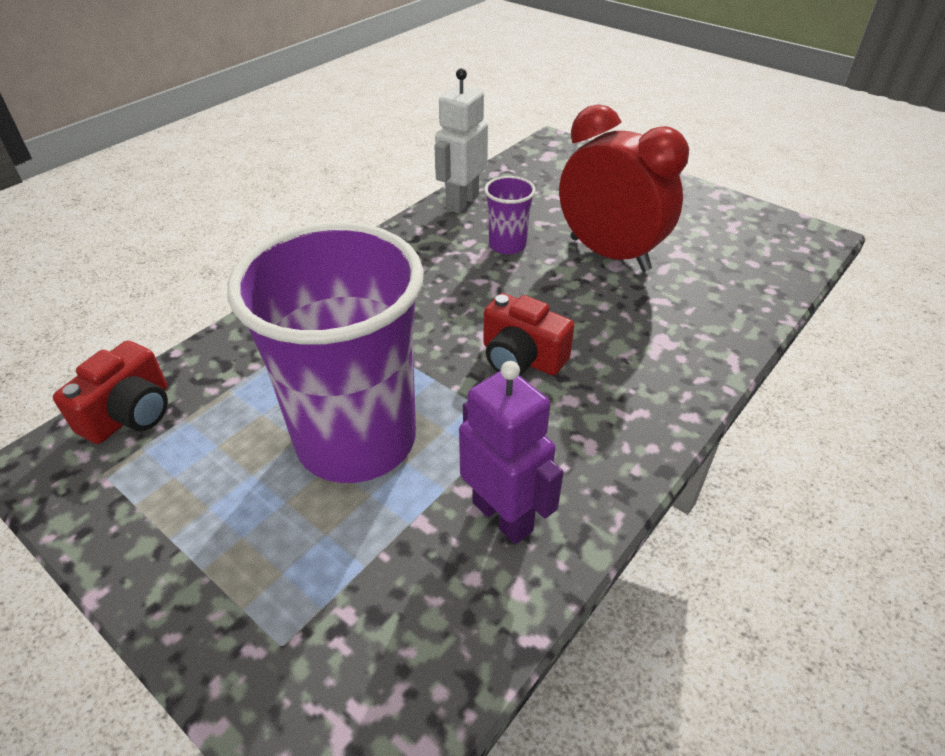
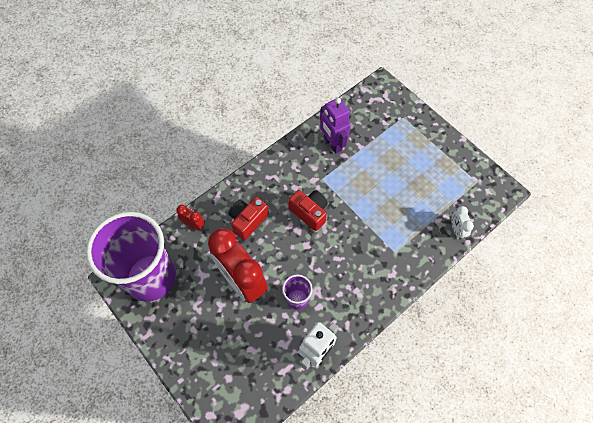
camera: 170 degrees left, 20 degrees up
red camera [53,341,168,444] -> red camera moved to [229,197,269,240]
purple cup [227,222,424,483] -> purple cup moved to [86,212,176,302]
none -> red clock [176,205,205,230]
none -> white clock [451,206,474,239]

